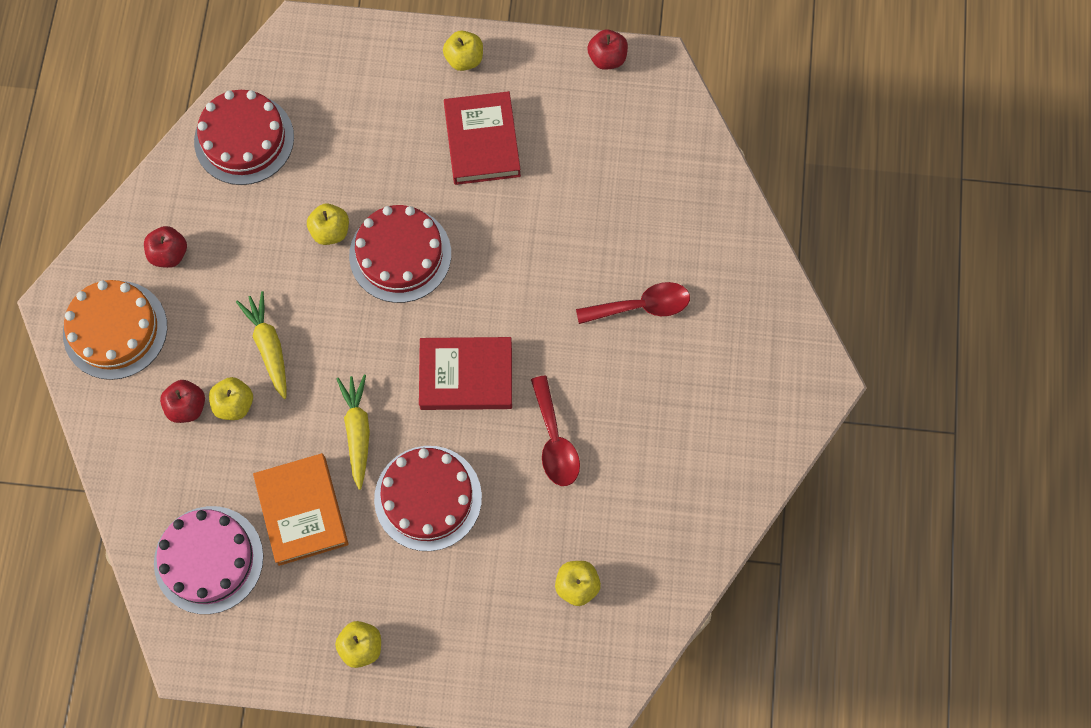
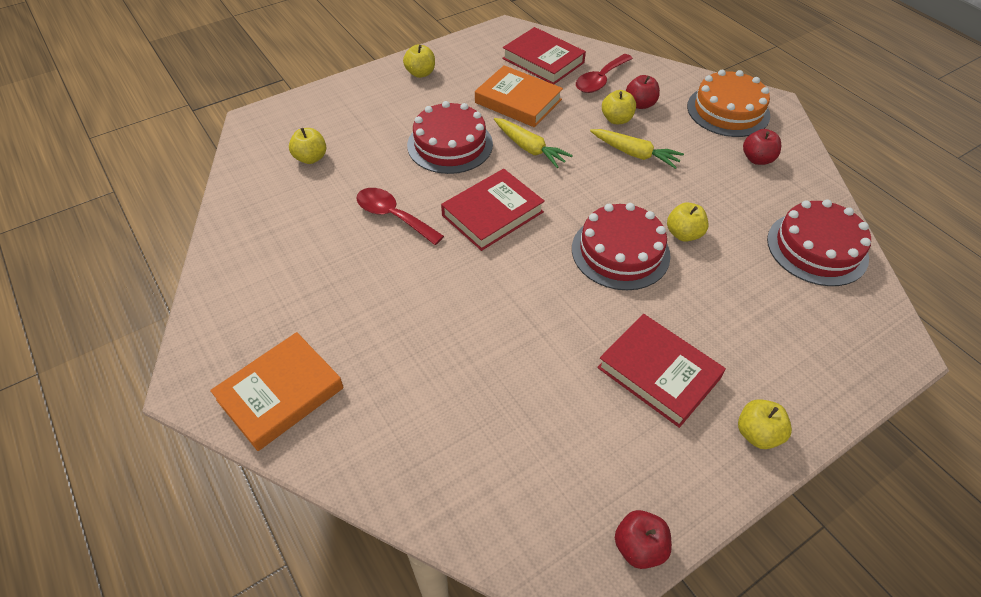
camera: 140 degrees right, 20 degrees down
pink cake [154,506,263,614] -> red book [502,27,586,84]
red spoon [576,282,690,324] -> red spoon moved to [576,54,633,93]
none -> orange book [210,332,344,451]

